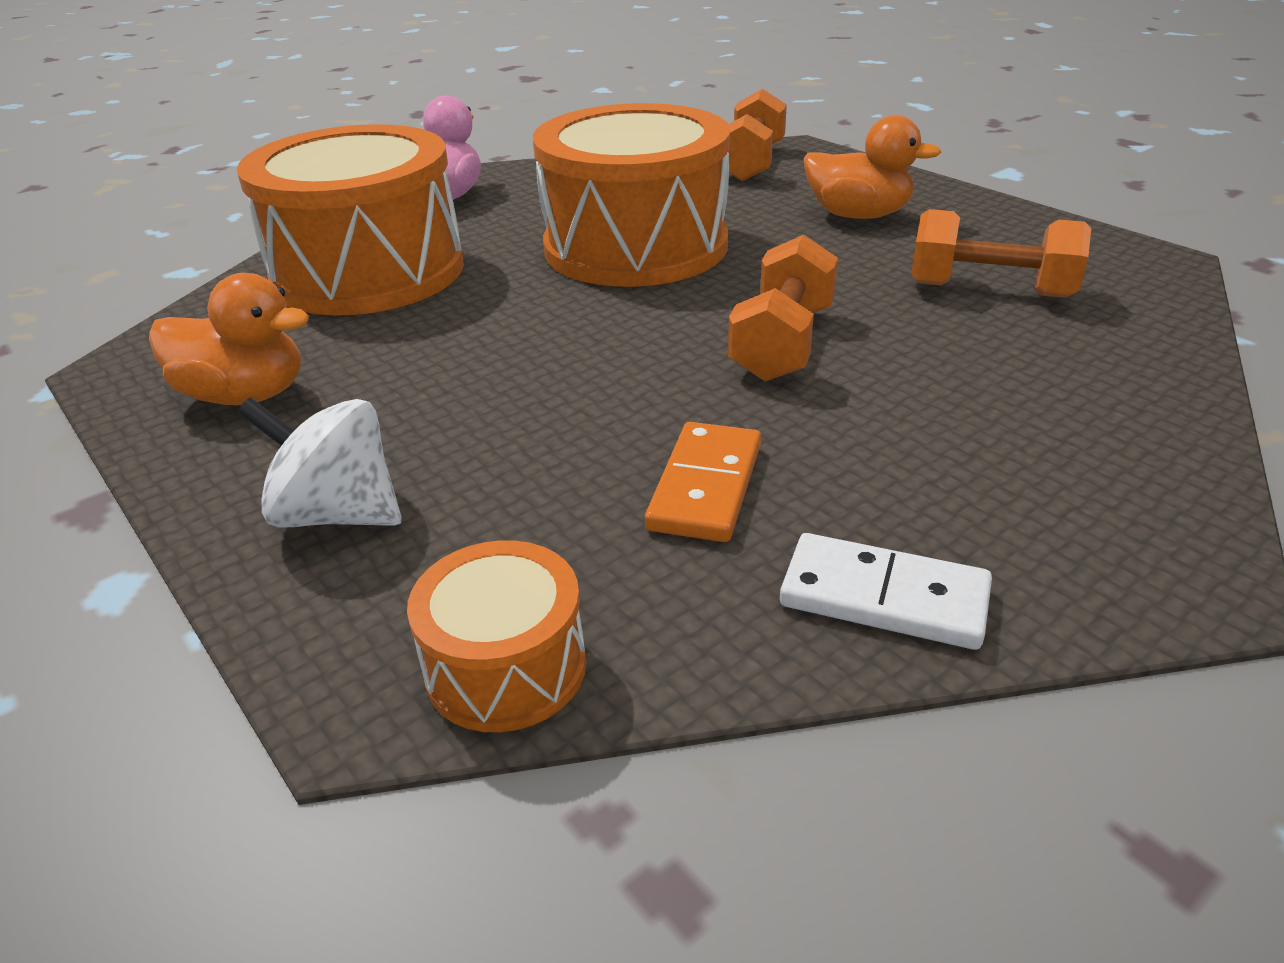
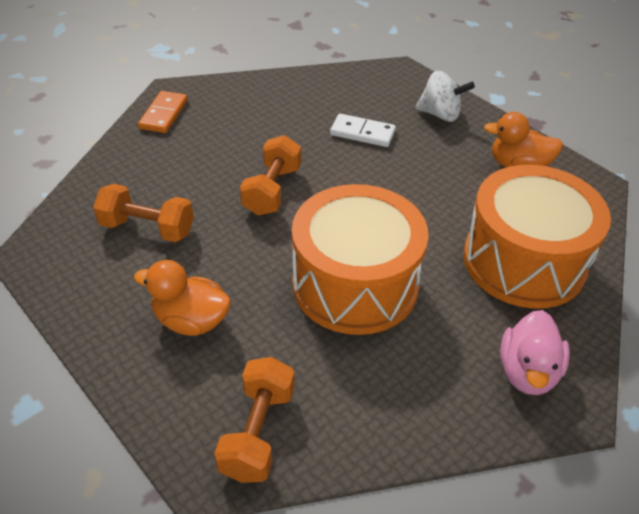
camera: 175 degrees right, 10 degrees up
orange drum [407,540,586,732] -> none
orange domino [645,422,761,542] -> orange domino moved to [138,91,188,133]
white domino [780,533,992,650] -> white domino moved to [330,114,396,147]

